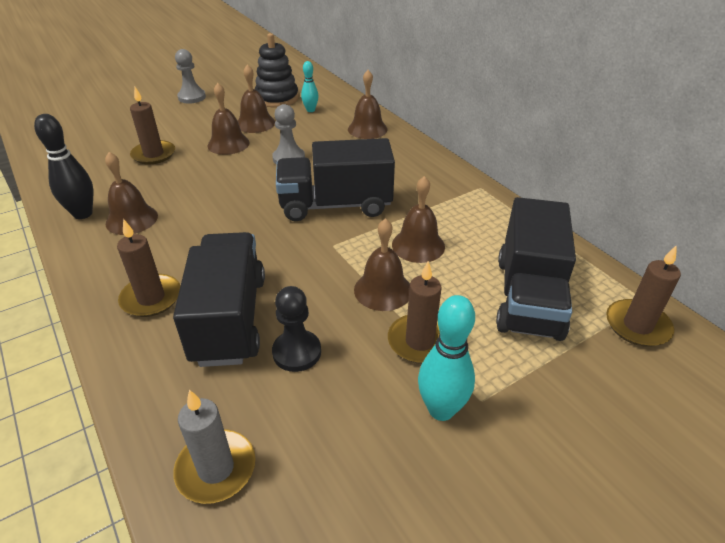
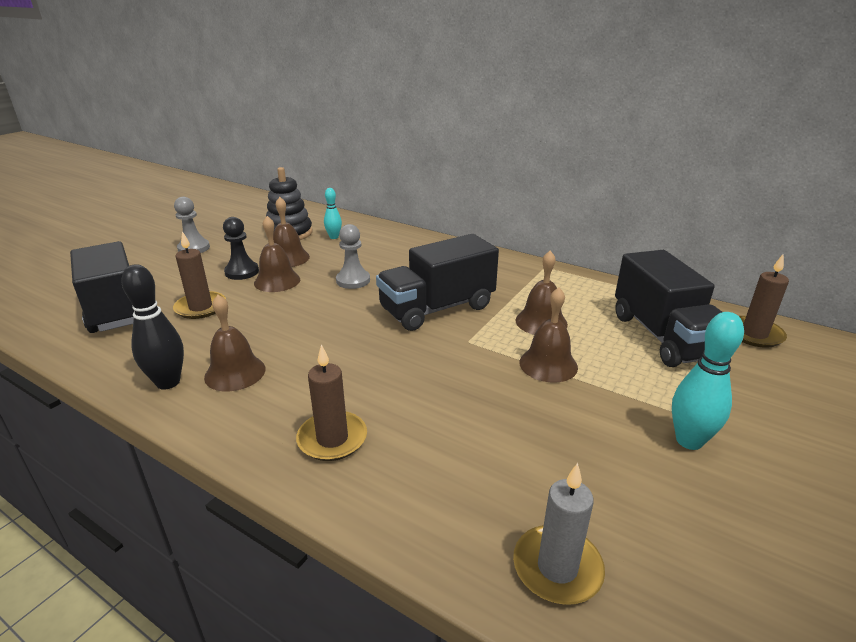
camera: 25 degrees left, 10 degrees down
black truck [173,232,265,367] -> black truck moved to [70,241,135,333]
black pawn [272,286,321,372] -> black pawn moved to [223,217,259,280]
brown bell [348,70,387,139] -> none
brown candle [388,261,441,364] -> none

